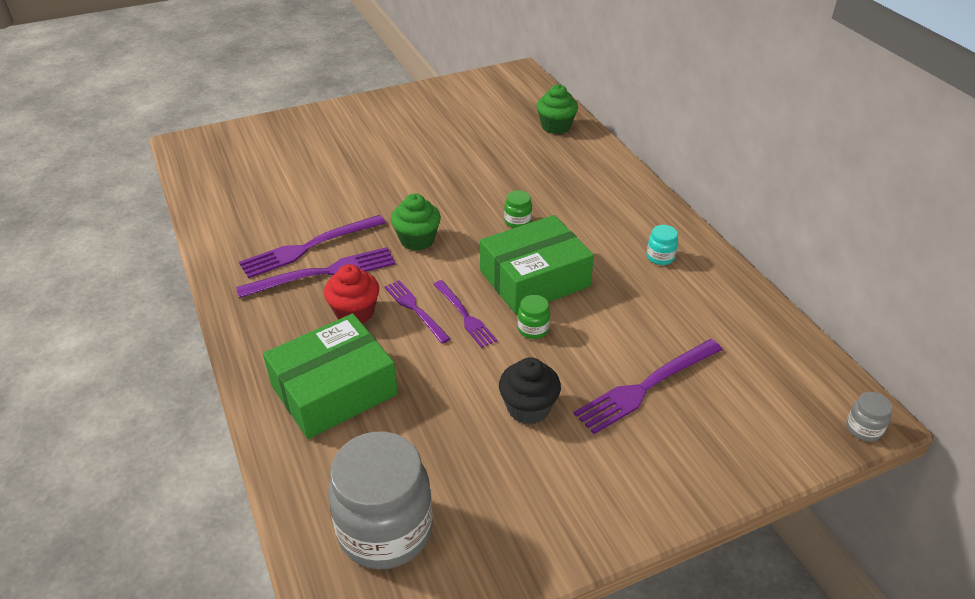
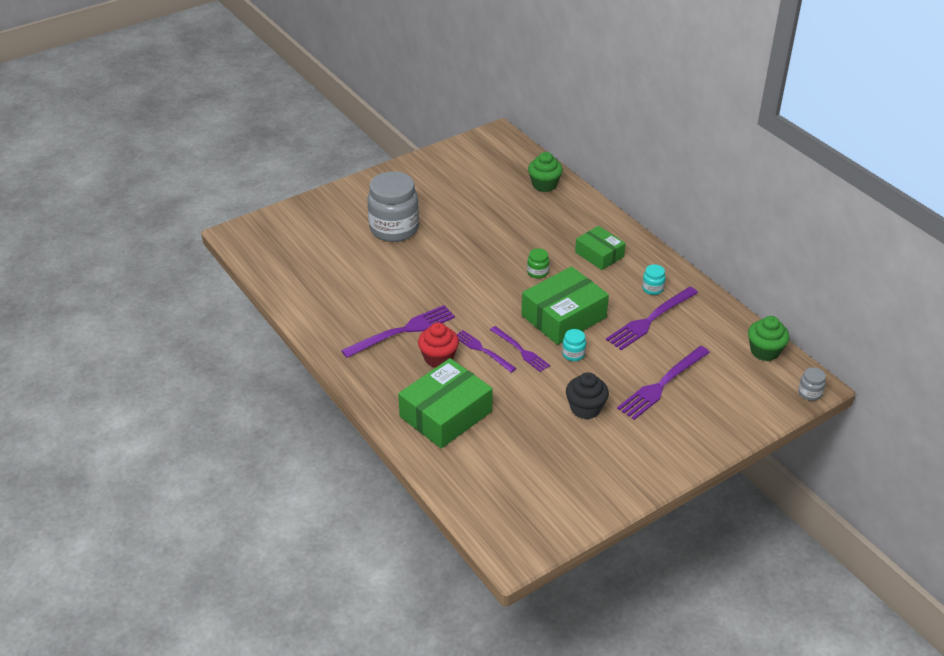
camera: 10 degrees left, 0 degrees up
purple fork [239,215,386,278] -> purple fork moved to [606,287,698,350]
grey jar [328,432,433,570] -> grey jar moved to [367,171,419,242]
green cupcake [391,194,441,251] -> green cupcake moved to [748,316,790,361]
green jar [518,295,550,339] -> turquoise jar [562,329,586,361]
none -> green box [575,226,626,270]

